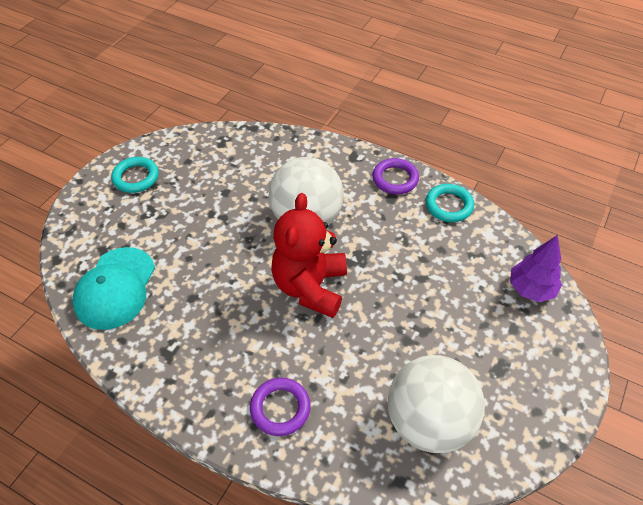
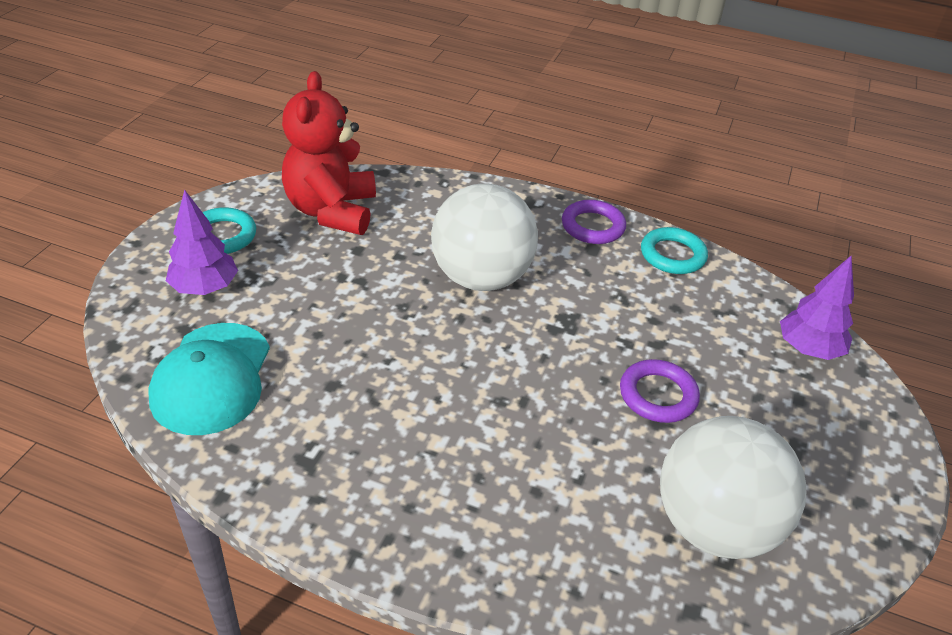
camera: 10 degrees left, 10 degrees down
purple ring [250,378,311,436] -> purple ring moved to [620,359,700,423]
red teddy bear [271,193,347,318] -> red teddy bear moved to [282,71,376,235]
none -> purple tree [166,190,238,295]

